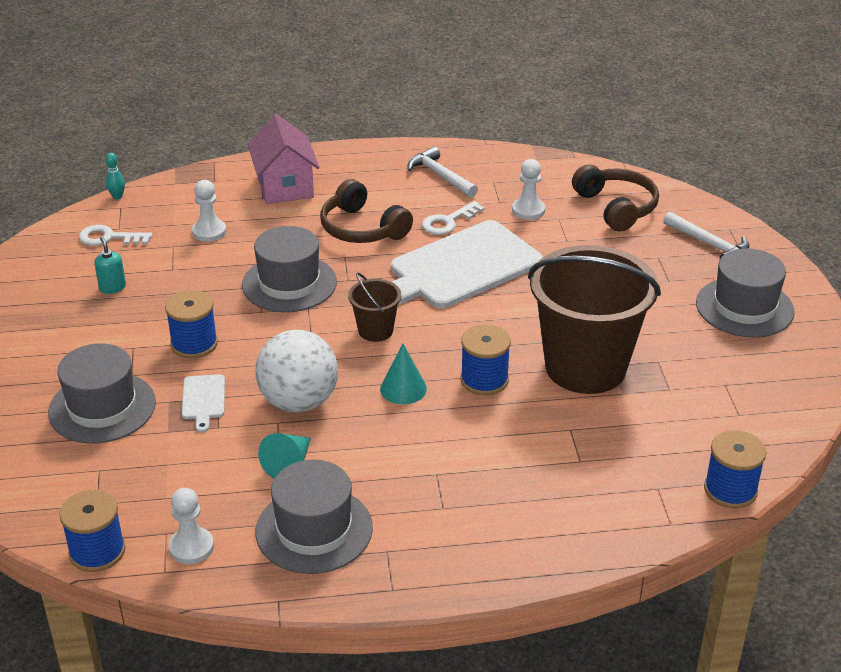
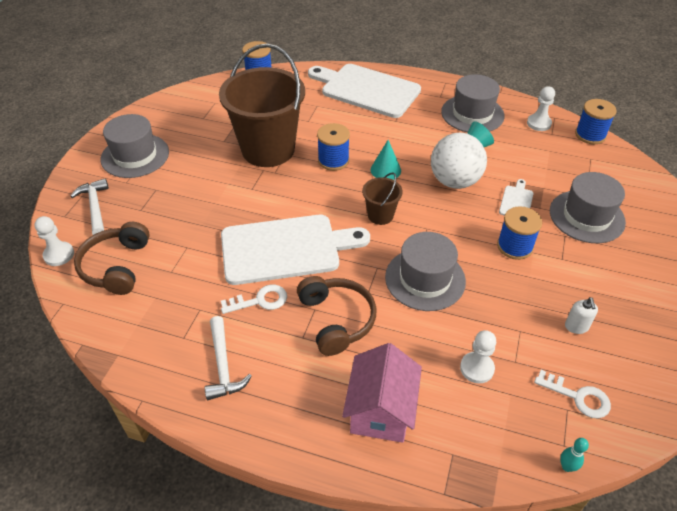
camera: 155 degrees left, 10 degrees up
turquoise soap dispenser [94,237,126,294] -> white soap dispenser [565,297,598,334]
white pawn [512,159,545,220] -> white pawn moved to [34,216,74,266]
none -> white cutting board [308,64,421,118]

